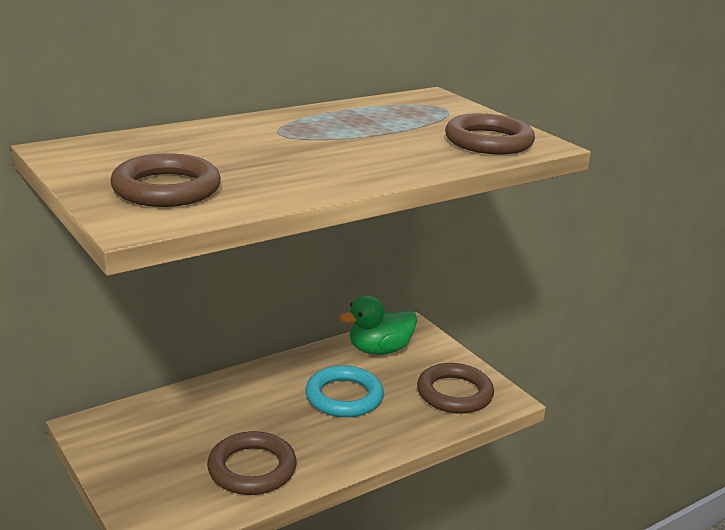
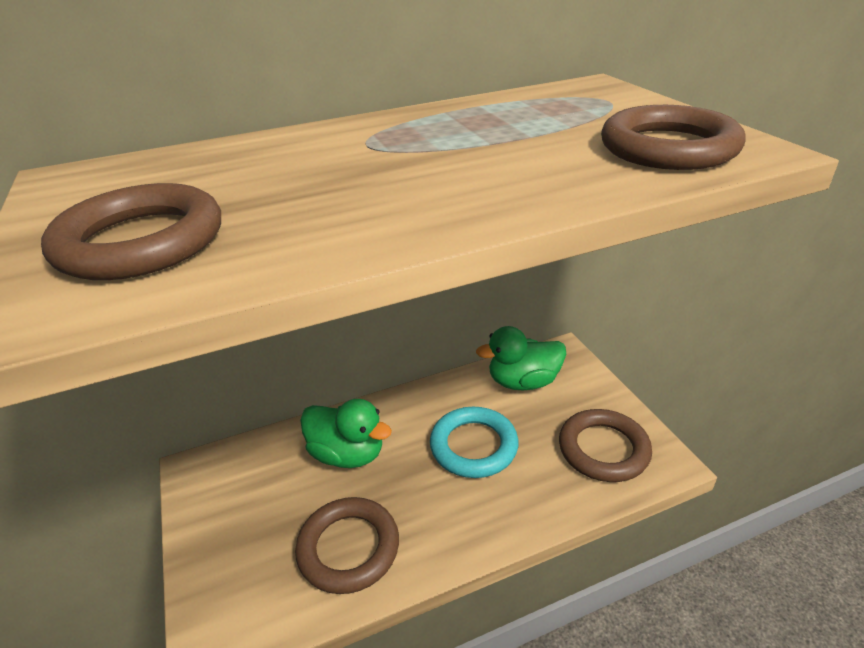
camera: 15 degrees right, 10 degrees up
none -> green duck [300,399,392,468]

